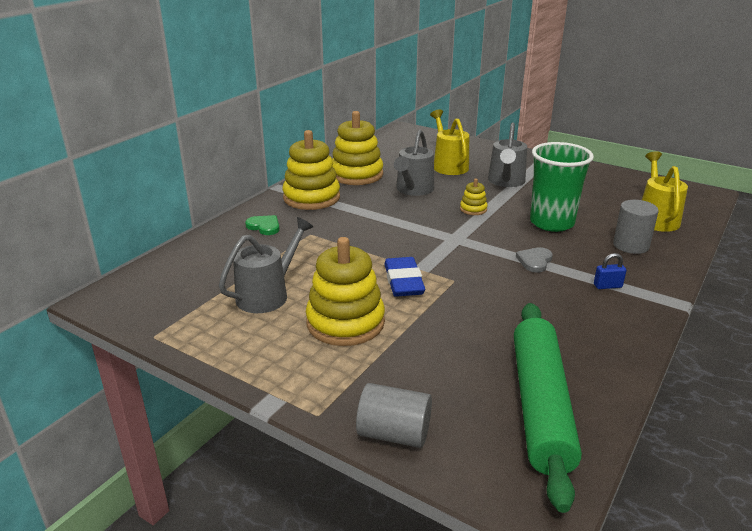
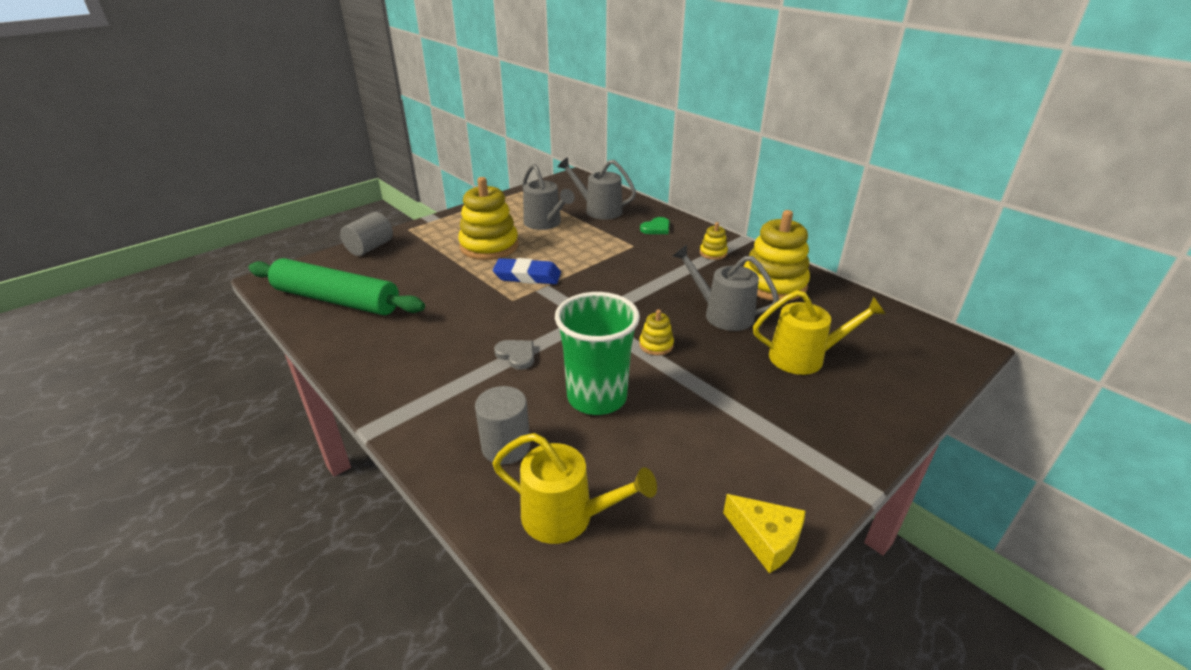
camera: 105 degrees right, 5 degrees up
yellow stacking toy [282,130,340,210] -> yellow stacking toy [700,222,728,260], size x0.46
grey watering can [488,122,527,187] -> grey watering can moved to [558,157,636,220]
blue padlock [594,253,627,289] -> none
none -> yellow cheese [723,494,806,573]

